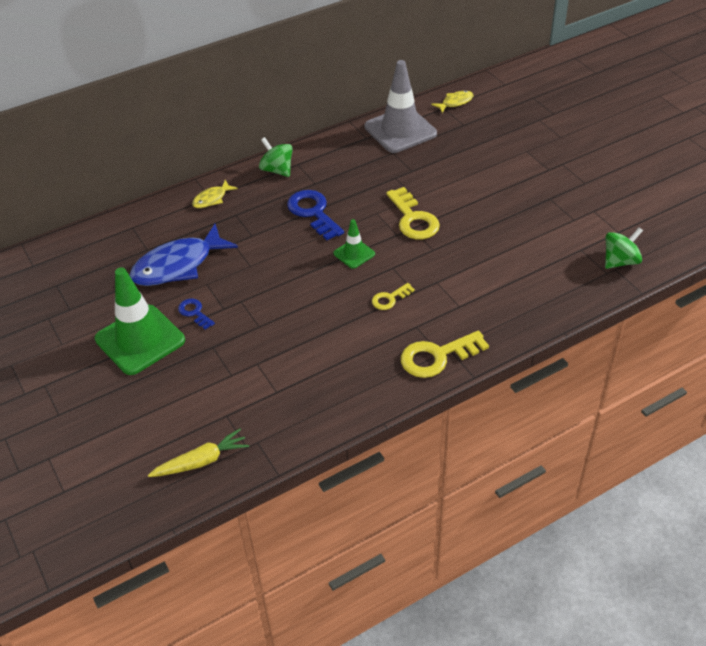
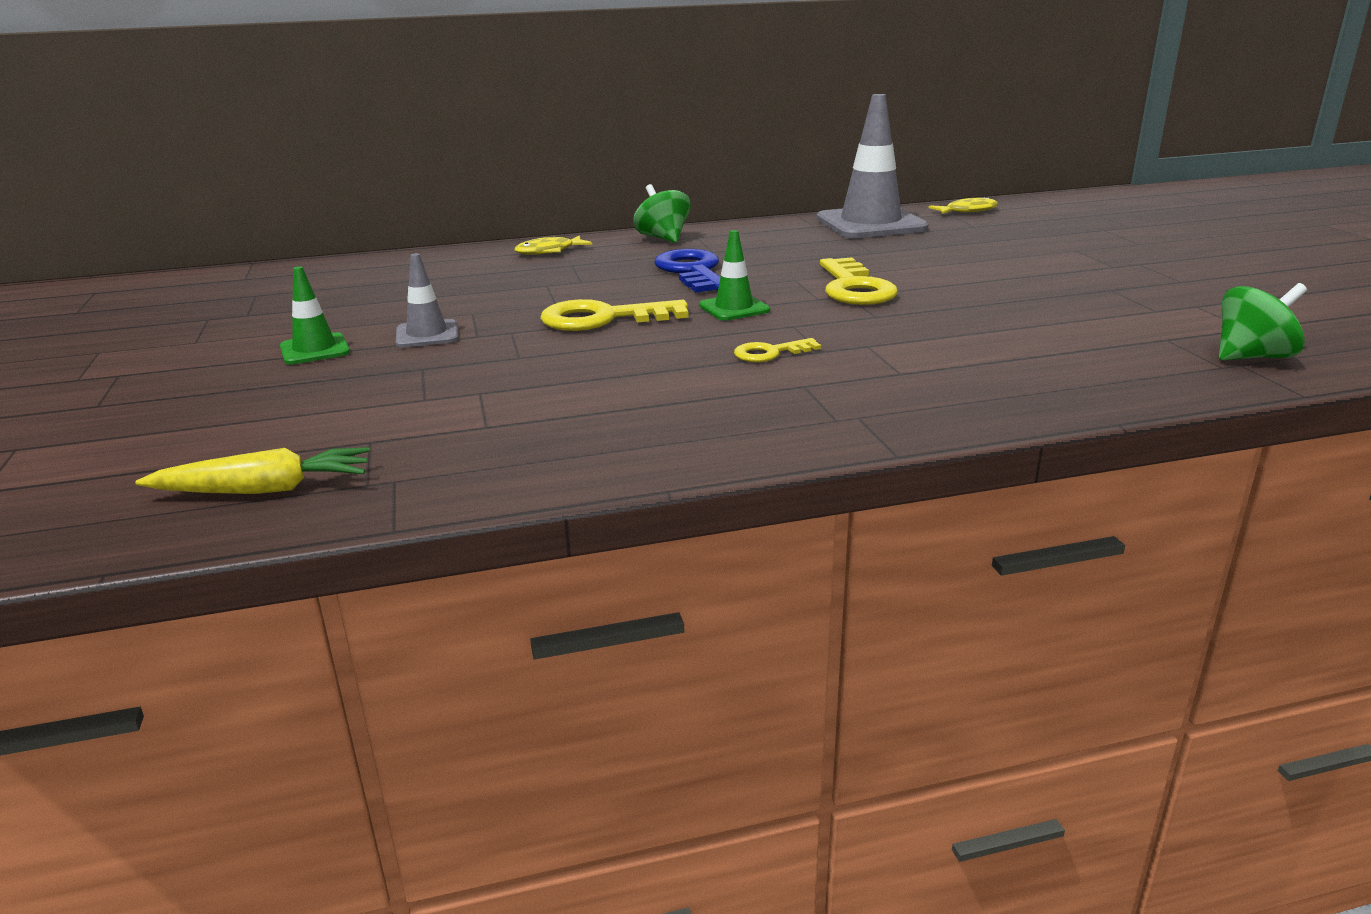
camera: 15 degrees right, 20 degrees down
green traffic cone [95,267,185,375] -> green traffic cone [280,266,350,365], size x0.49
blue fish [129,224,238,286] -> none
blue key [178,299,215,330] -> grey traffic cone [396,253,458,348]
yellow key [401,330,489,378] -> yellow key moved to [540,299,689,331]

